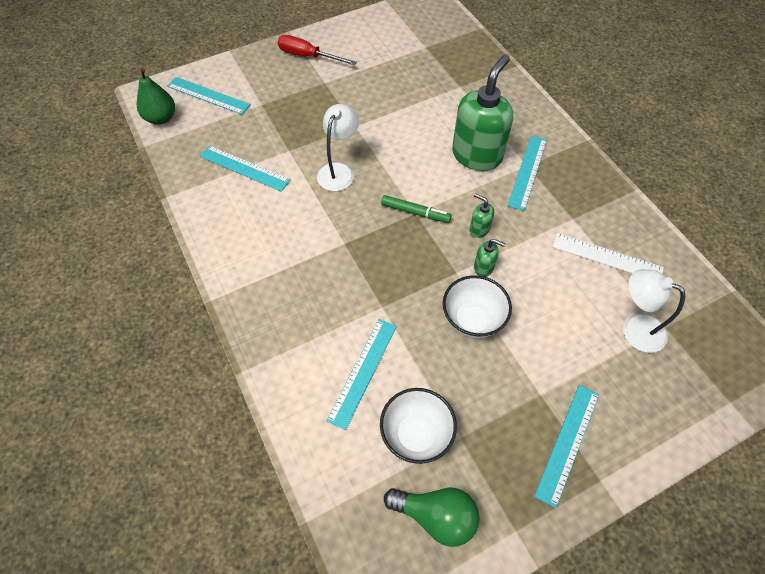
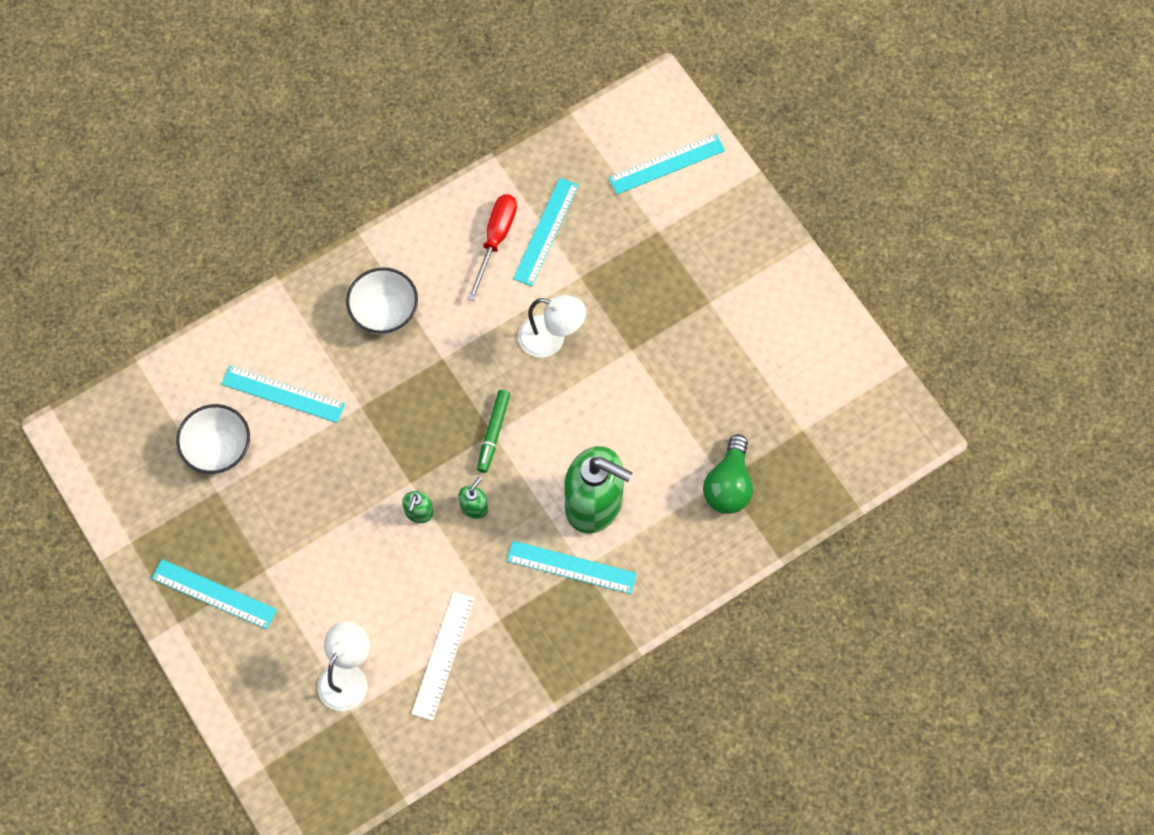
camera: 85 degrees right, 10 degrees up
green pear [137,68,175,125] -> none
turquoise ruler [167,77,251,115] -> turquoise ruler turned 45 degrees clockwise [608,134,725,195]
red screwdriver [278,35,357,65] -> red screwdriver moved to [467,194,517,301]
green light bulb [384,488,479,547] -> green light bulb moved to [703,434,753,514]
white bowl [443,275,512,338] -> white bowl moved to [346,267,418,335]

